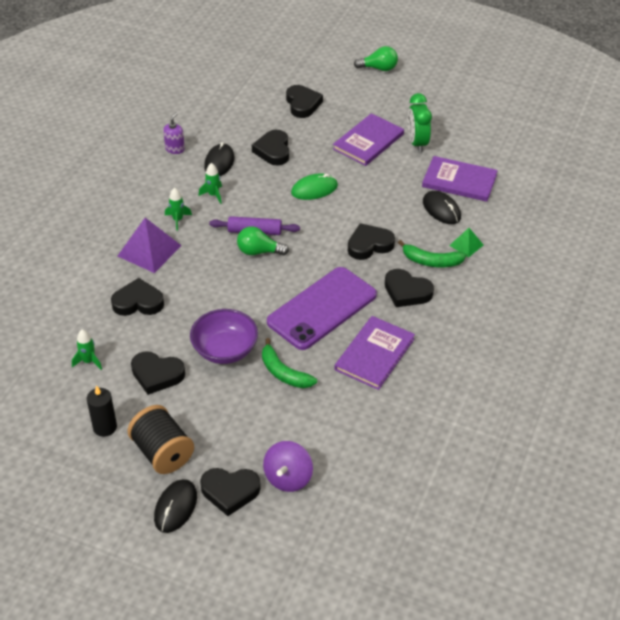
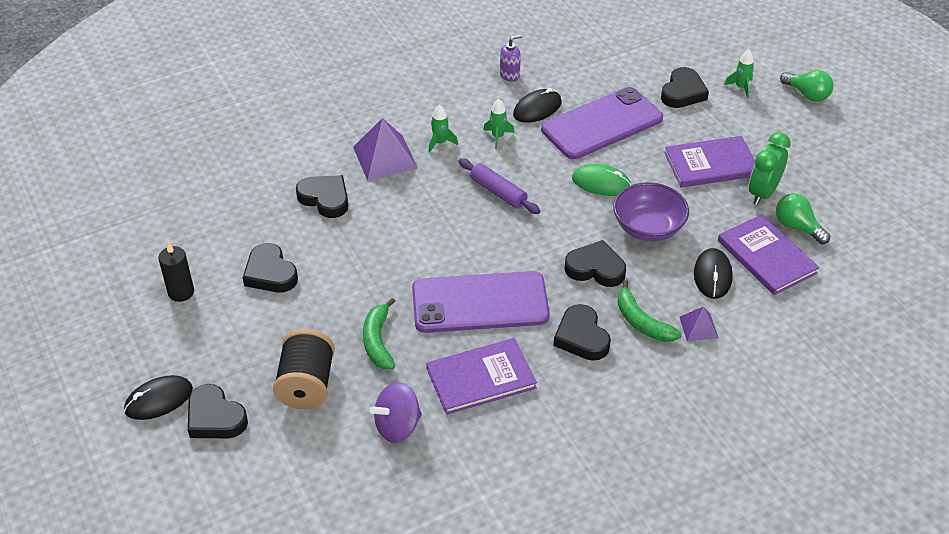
camera: 40 degrees right, 0 degrees up
green rocket [72,329,102,370] -> green rocket moved to [724,50,754,99]
black spool [127,405,194,474] -> black spool moved to [273,329,335,409]
purple bowl [190,309,258,364] -> purple bowl moved to [613,182,689,241]
green light bulb [237,226,289,255] -> green light bulb moved to [776,193,830,244]
black heart [252,130,289,166] -> purple phone [541,87,663,159]
purple spinning top [263,441,313,492] -> purple spinning top moved to [370,382,422,443]
green pyramid [449,228,483,257] -> purple pyramid [680,307,719,341]

